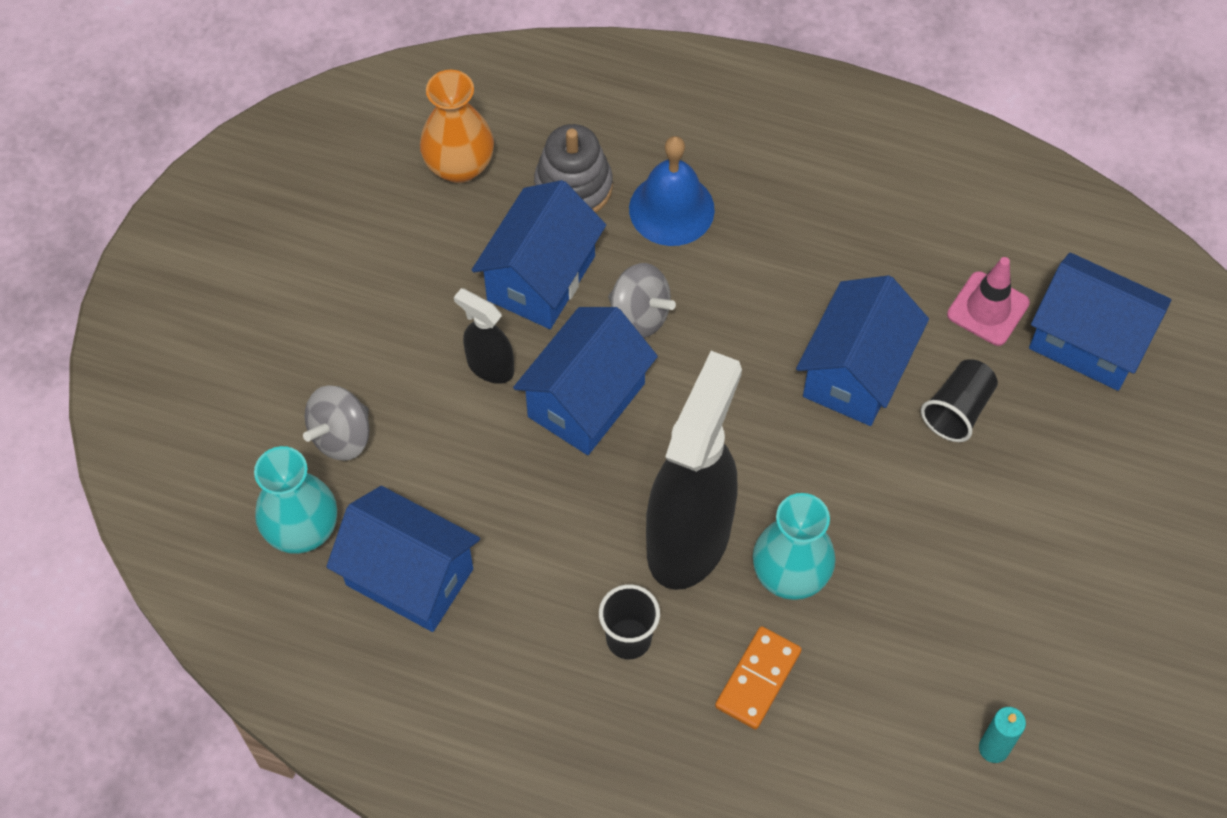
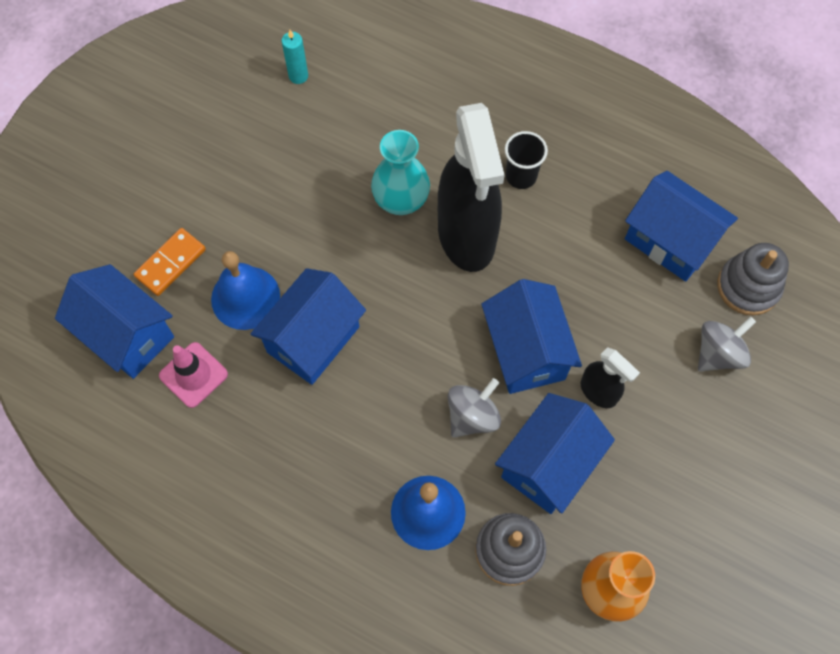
camera: 170 degrees left, 5 degrees up
turquoise vase [254,446,337,554] -> grey stacking toy [717,243,789,315]
blue house [513,307,658,455] -> blue house turned 60 degrees counterclockwise [482,279,582,394]
grey spinning top [608,263,676,338] -> grey spinning top turned 90 degrees clockwise [448,378,501,438]
black spray bottle [646,351,742,590] -> black spray bottle turned 45 degrees counterclockwise [438,103,505,272]
orange domino [715,626,802,730] -> orange domino moved to [134,228,206,296]
black cup [921,359,998,442] -> blue bell [211,251,280,330]

